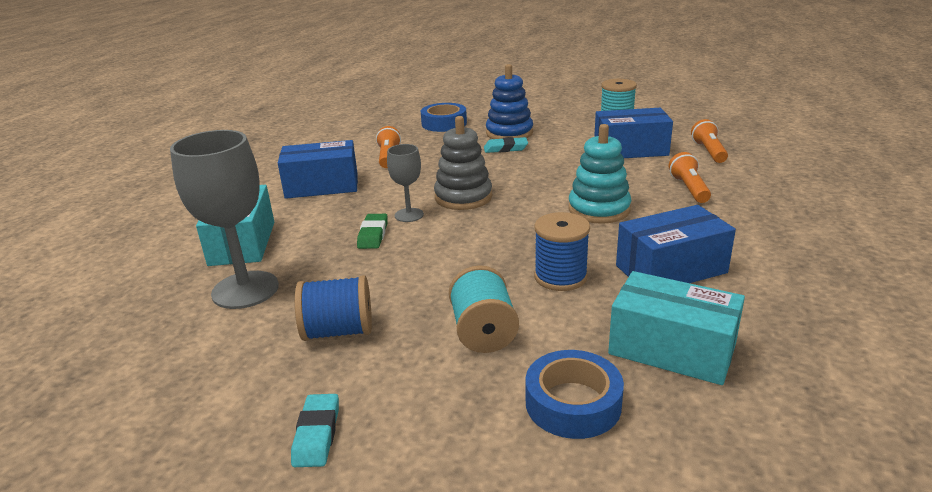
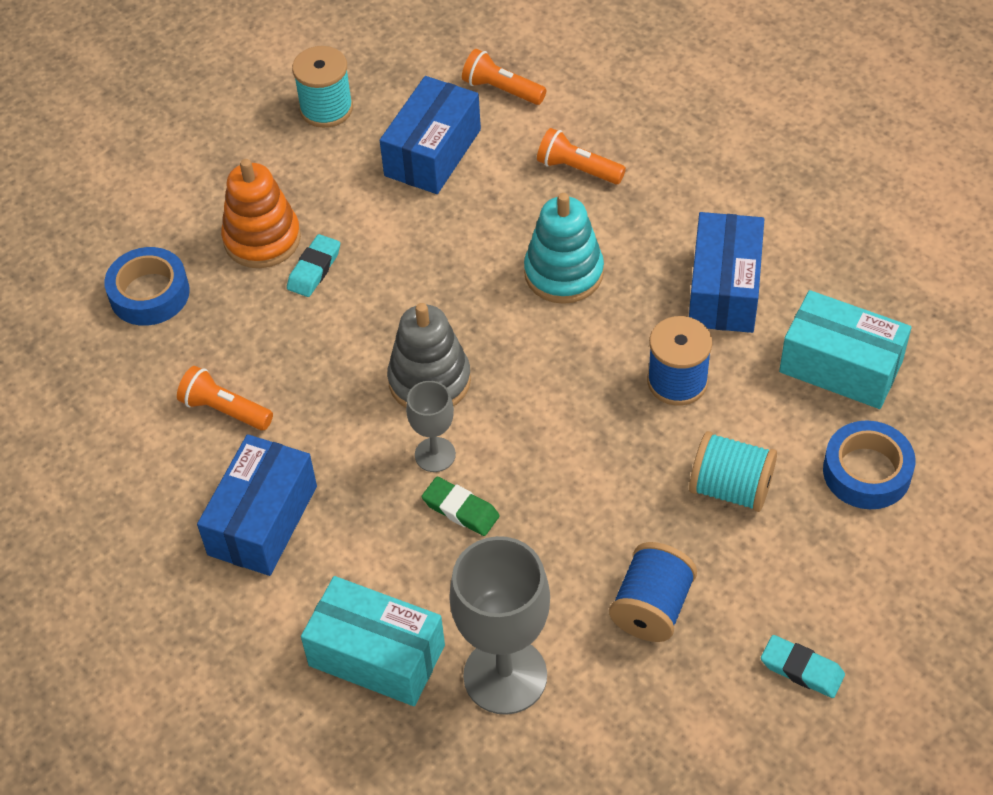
camera: 60 degrees left, 25 degrees up
blue stacking toy [486,64,533,139] -> orange stacking toy [221,159,301,268]
turquoise box [608,271,745,385] -> turquoise box turned 60 degrees clockwise [779,290,911,409]

